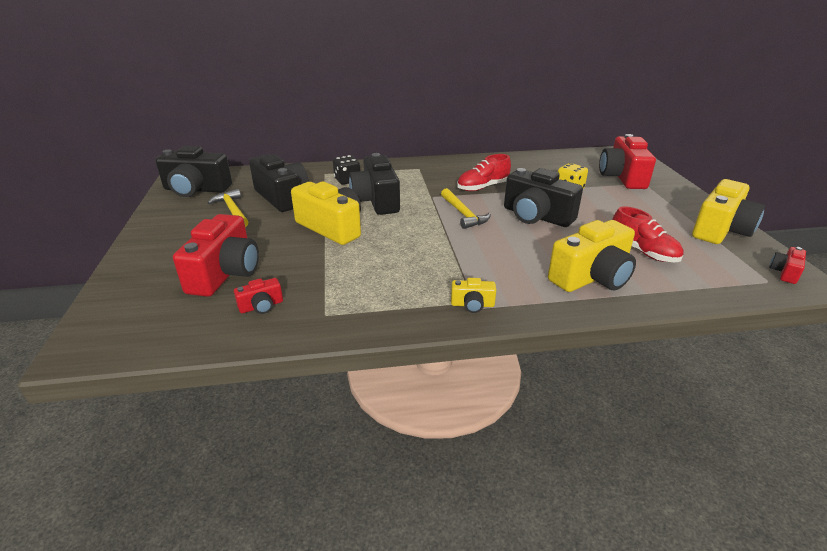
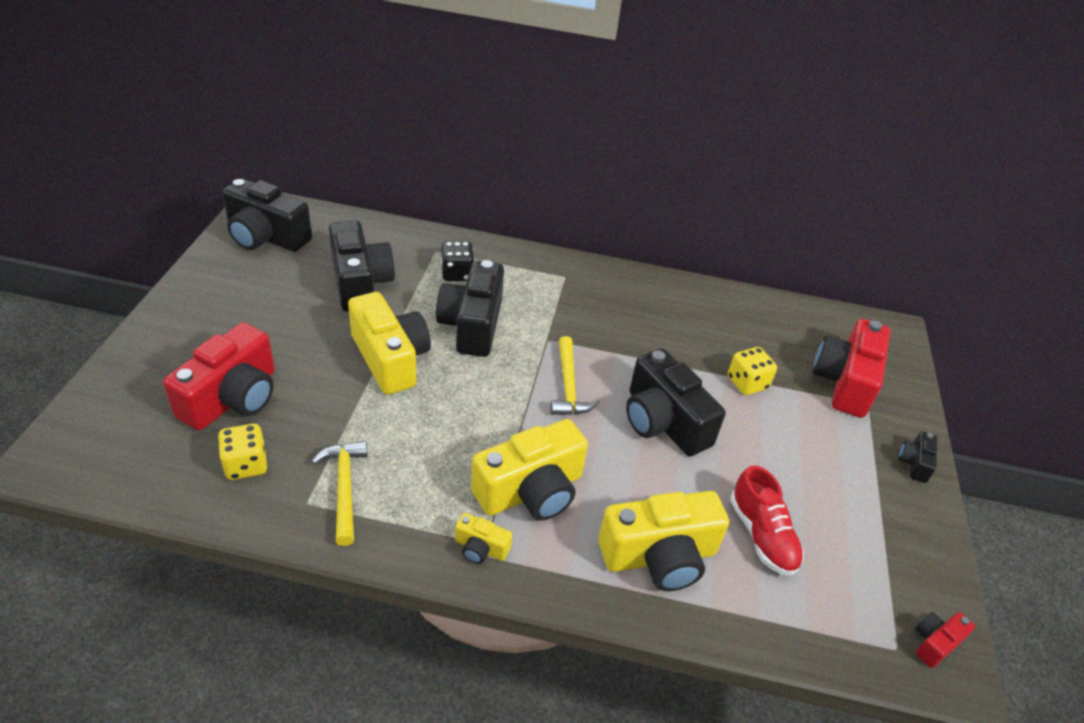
camera: 15 degrees right, 10 degrees up
yellow hammer [208,189,248,227] -> yellow hammer moved to [312,441,367,546]
red camera [234,278,283,314] -> yellow dice [218,424,267,480]
red shoe [457,154,511,191] -> none
yellow camera [692,179,765,244] -> yellow camera moved to [471,419,588,520]
none -> black camera [898,431,937,483]

